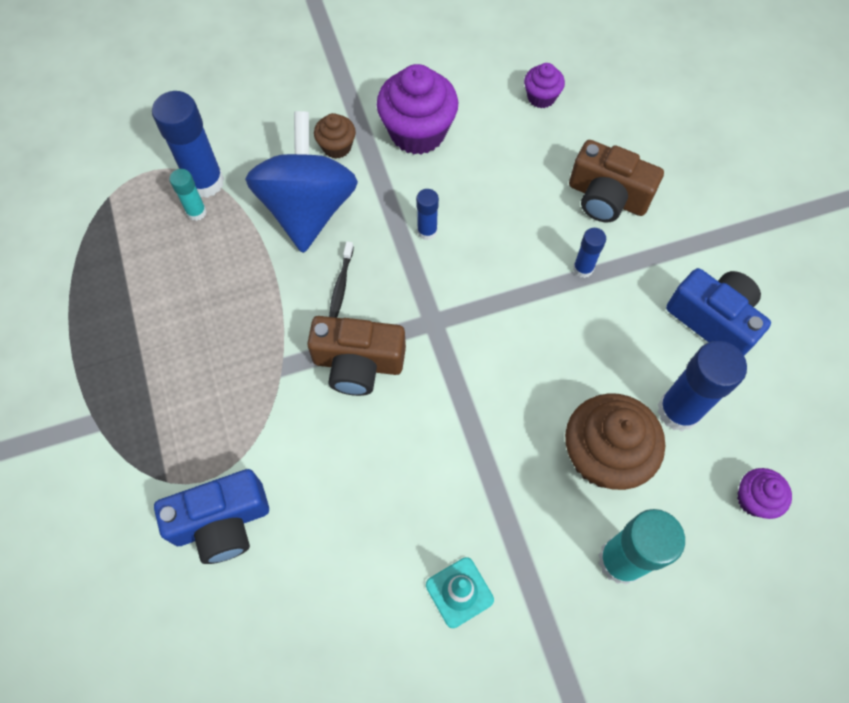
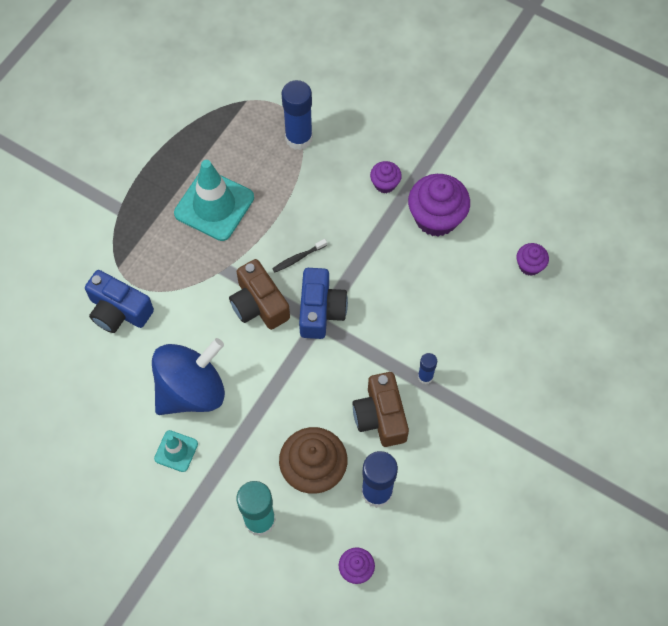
camera: 50 degrees right, 0 degrees up
turquoise glue stick [169,169,207,221] -> none
blue spinning top [245,111,358,253] -> blue spinning top moved to [152,338,225,415]
brown cupcake [314,113,356,159] -> purple cupcake [370,161,402,193]
blue glue stick [416,189,439,240] -> none
brown camera [569,140,664,222] -> brown camera moved to [353,372,409,447]
blue camera [666,268,771,356] -> blue camera moved to [299,268,348,339]
none -> turquoise traffic cone [174,160,254,241]

